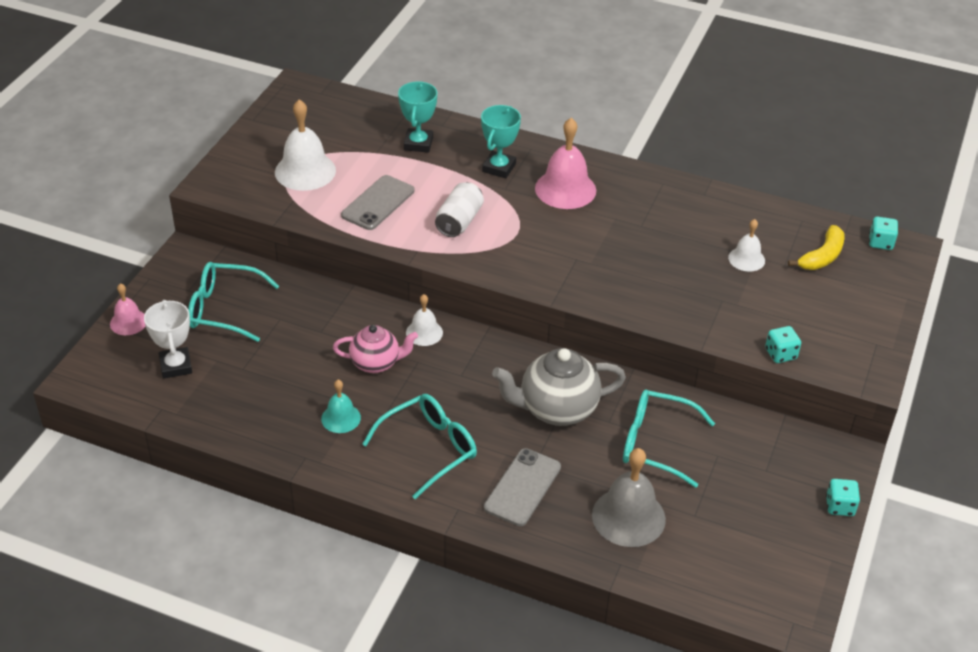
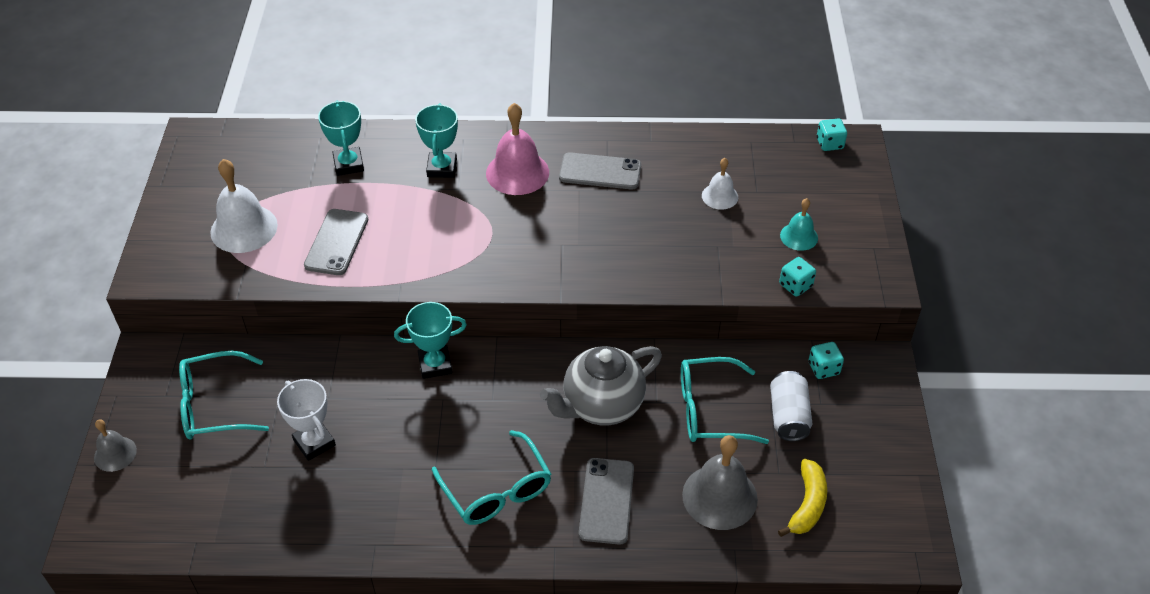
camera: 20 degrees left, 5 degrees up
pink bell [110,283,146,335] -> grey bell [94,419,137,472]
white trophy [144,300,192,379] -> white trophy moved to [277,379,336,461]
turquoise bell [321,380,361,433] -> turquoise bell moved to [780,198,818,251]
pink teapot [333,325,418,373] -> none
turquoise glasses [362,394,477,499] -> turquoise glasses turned 120 degrees clockwise [432,430,551,525]
white bell [406,294,443,346] -> turquoise trophy [394,302,467,379]
white can [435,182,484,237] -> white can moved to [770,371,812,441]
yellow banana [788,225,845,270] -> yellow banana moved to [778,459,827,537]
turquoise dice [826,479,860,516] -> turquoise dice moved to [809,342,844,379]
none -> grey phone [559,152,641,189]

